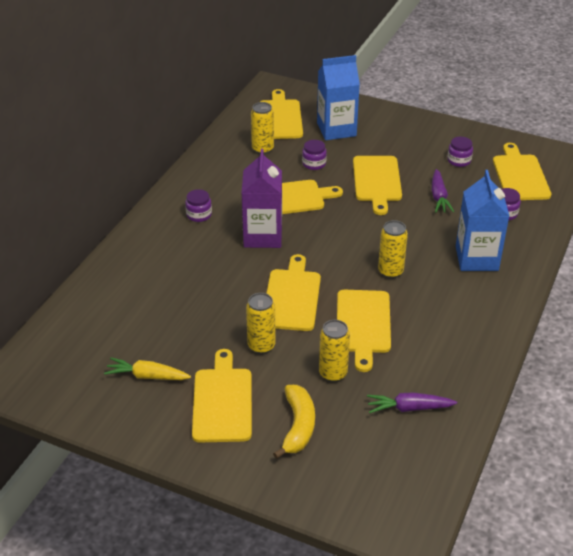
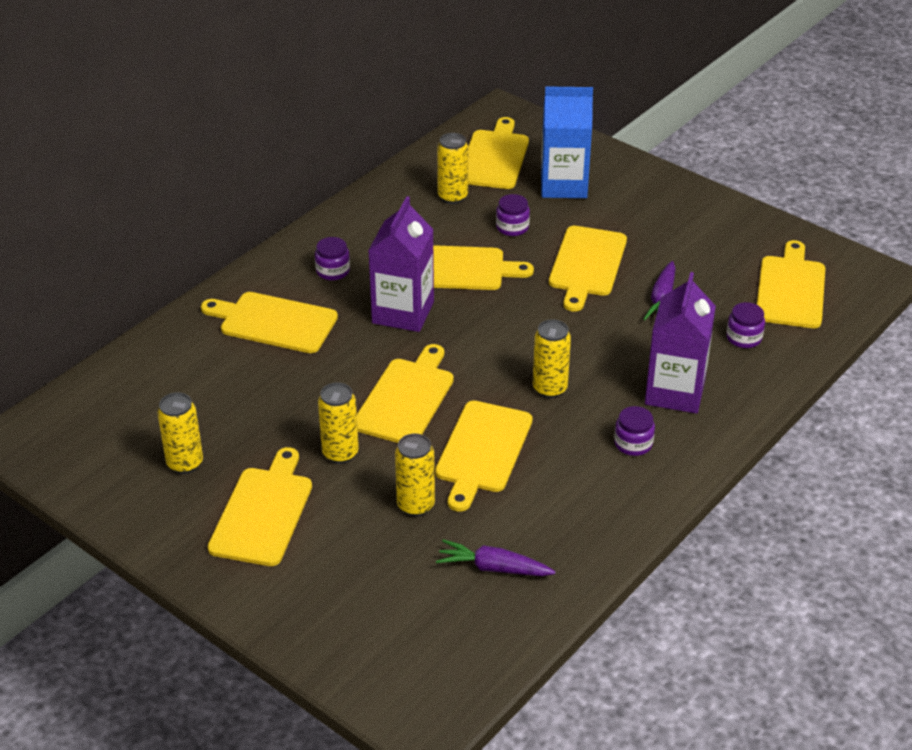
camera: 15 degrees right, 0 degrees up
yellow carrot [104,357,191,380] -> yellow can [157,392,203,474]
yellow banana [273,385,315,459] -> none
purple jar [447,137,473,167] -> purple jar moved to [614,406,655,456]
blue carton [456,170,509,271] -> purple carton [645,272,716,414]
none -> yellow cutting board [201,292,338,353]

